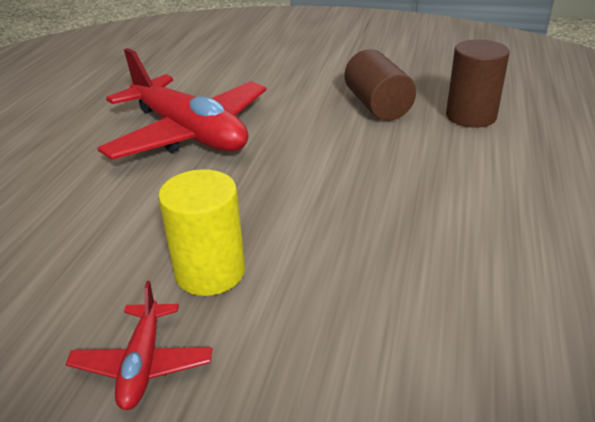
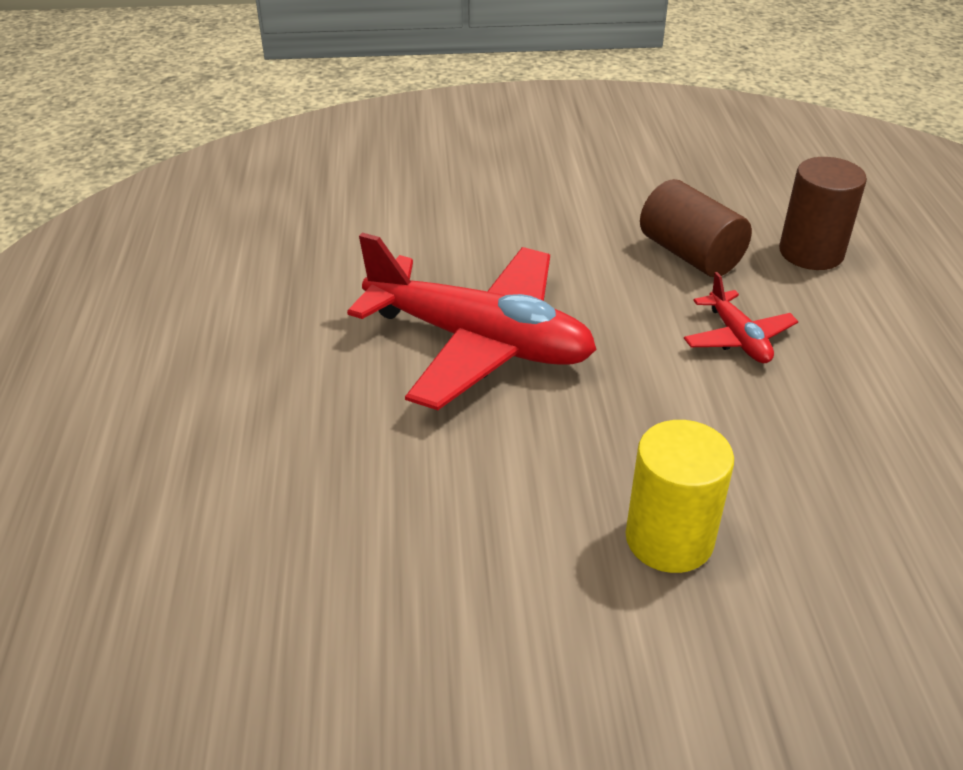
camera: 20 degrees left, 5 degrees up
red plane [66,281,212,410] -> red plane moved to [684,272,798,363]

